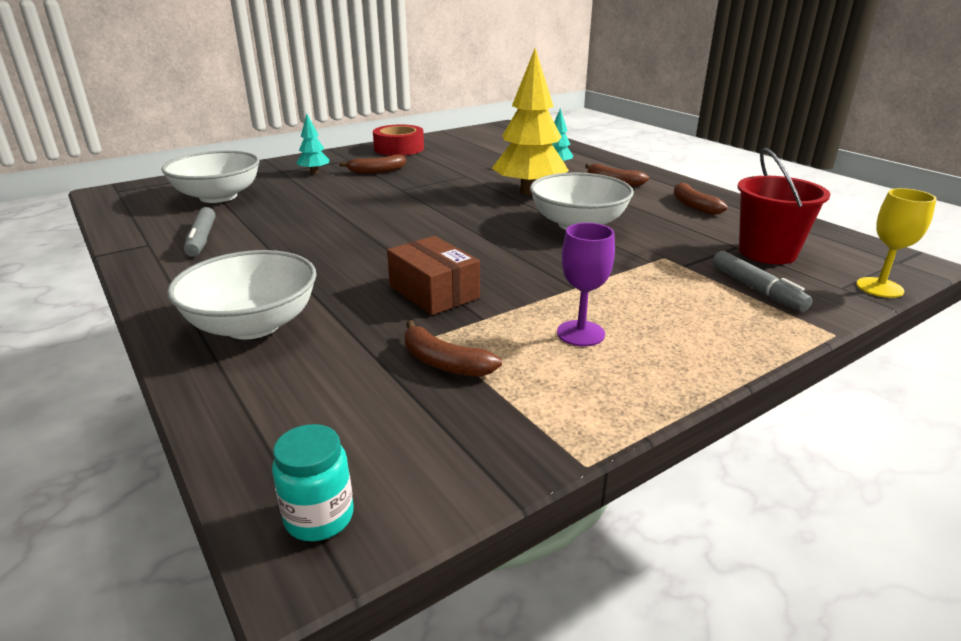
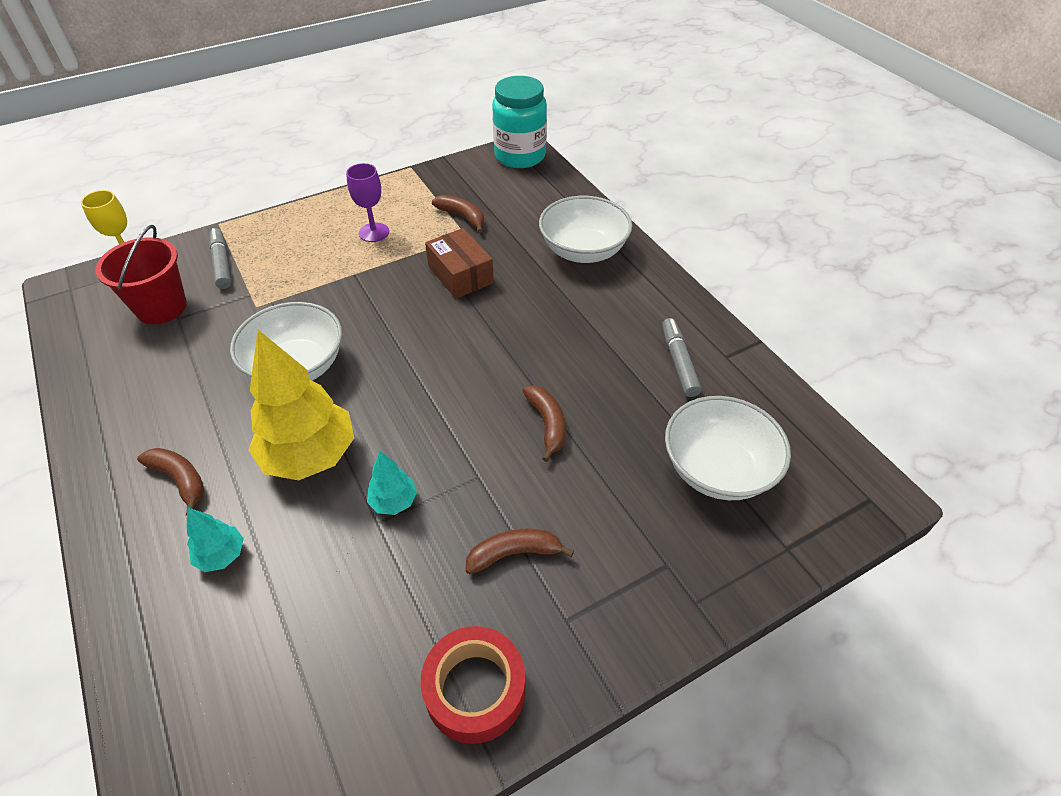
camera: 175 degrees left, 20 degrees up
turquoise jar [272,424,354,541] -> turquoise jar [492,76,547,168], size x1.97
turquoise tree [296,114,329,174] -> turquoise tree moved to [367,451,417,515]
brown banana [673,182,728,215] -> brown banana moved to [523,385,566,462]

